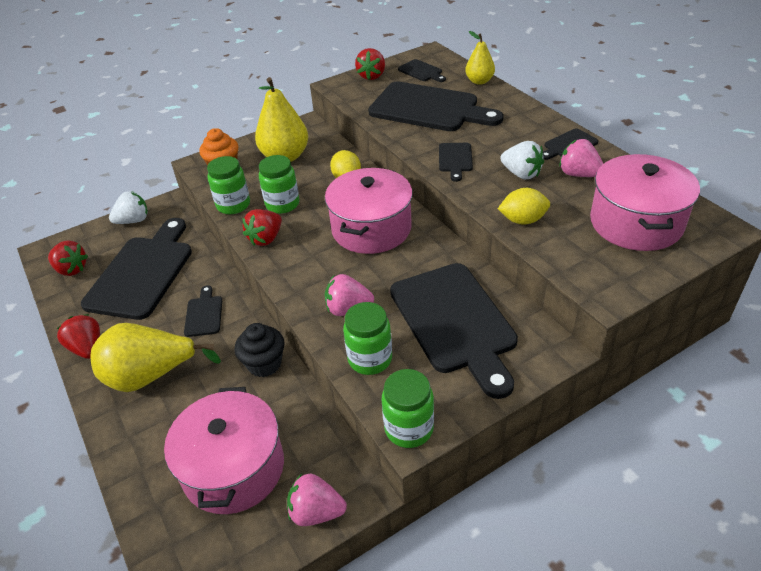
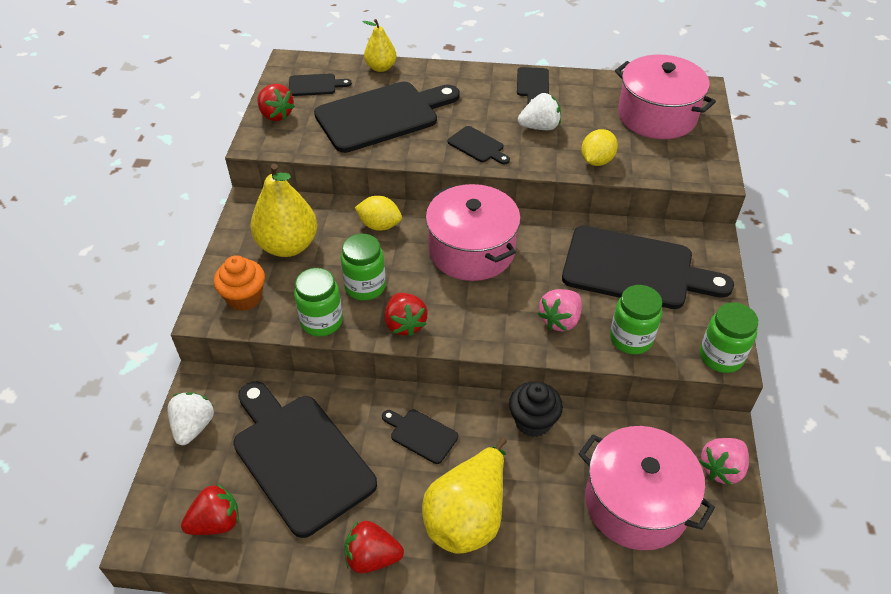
camera: 55 degrees left, 5 degrees up
pink strawberry [559,139,603,177] -> none

